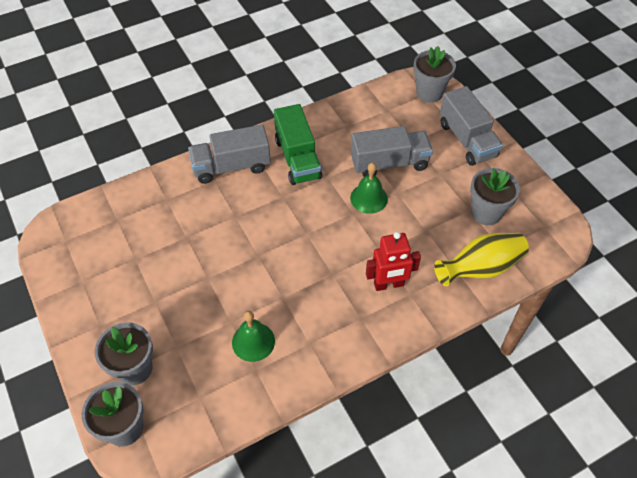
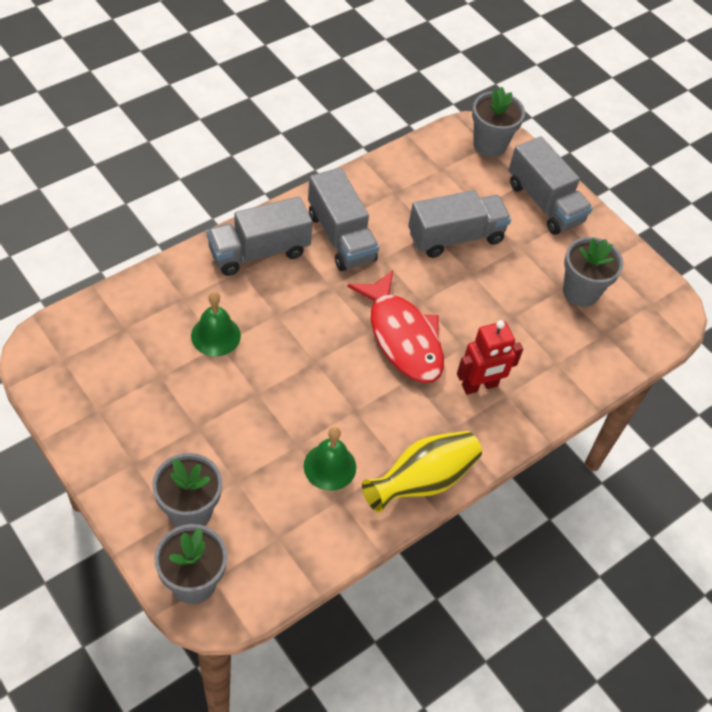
camera: 15 degrees left, 0 degrees up
green truck [274,104,322,185] -> grey truck [308,168,379,271]
green bell [350,163,388,214] -> green bell moved to [191,292,241,356]
yellow vase [434,233,529,286] -> yellow vase moved to [362,431,482,513]
none -> red fish [347,270,444,383]

